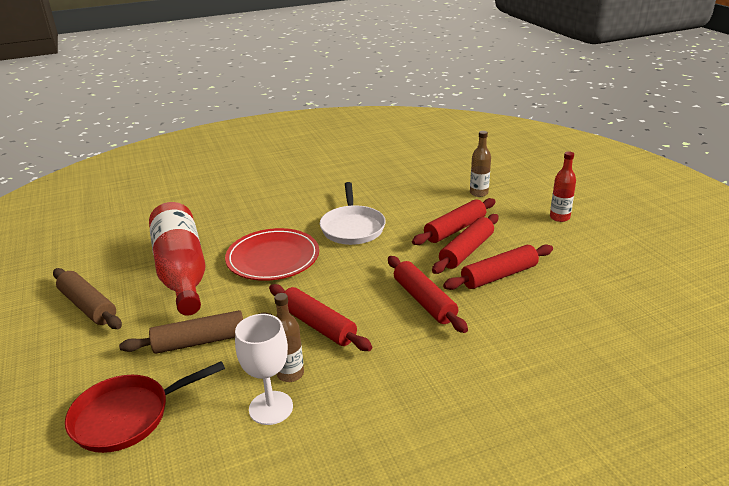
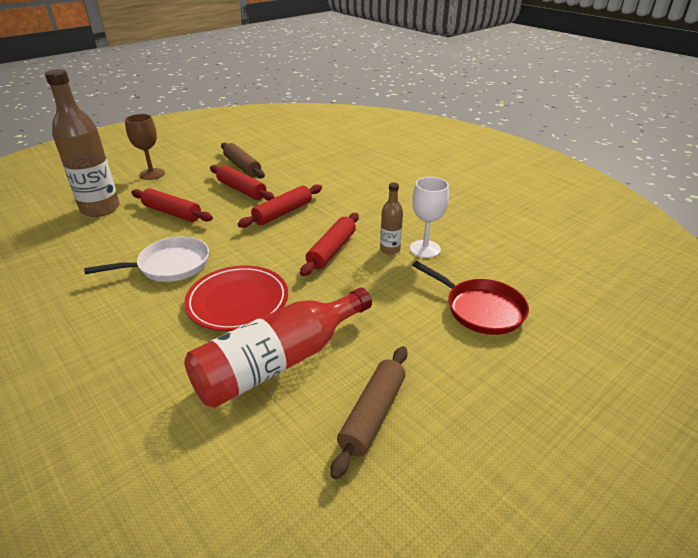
camera: 110 degrees left, 5 degrees up
brown rolling pin [119,310,272,354] -> brown rolling pin moved to [221,142,265,178]
red rolling pin [432,214,498,274] -> none
brown bottle [470,131,491,197] -> brown bottle [45,69,120,217], size x2.07
red bottle [550,151,576,222] -> brown goblet [125,114,165,180]

